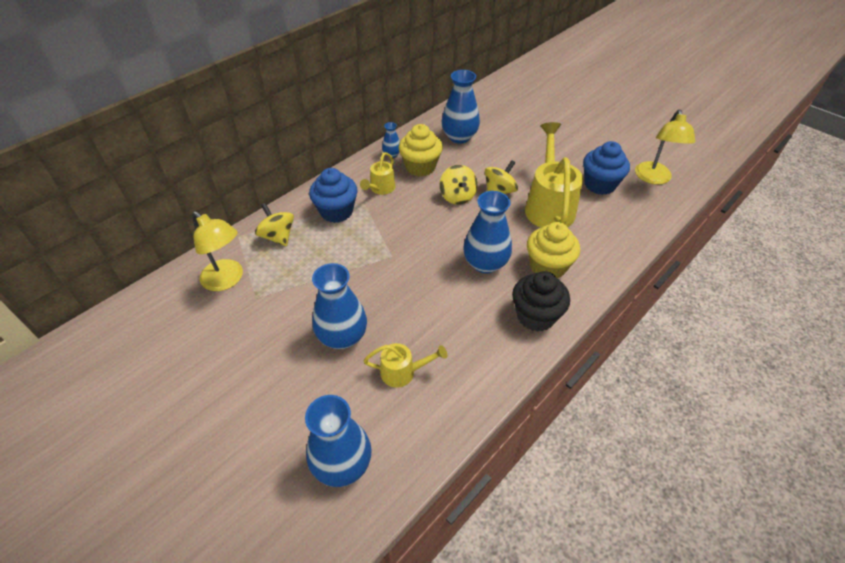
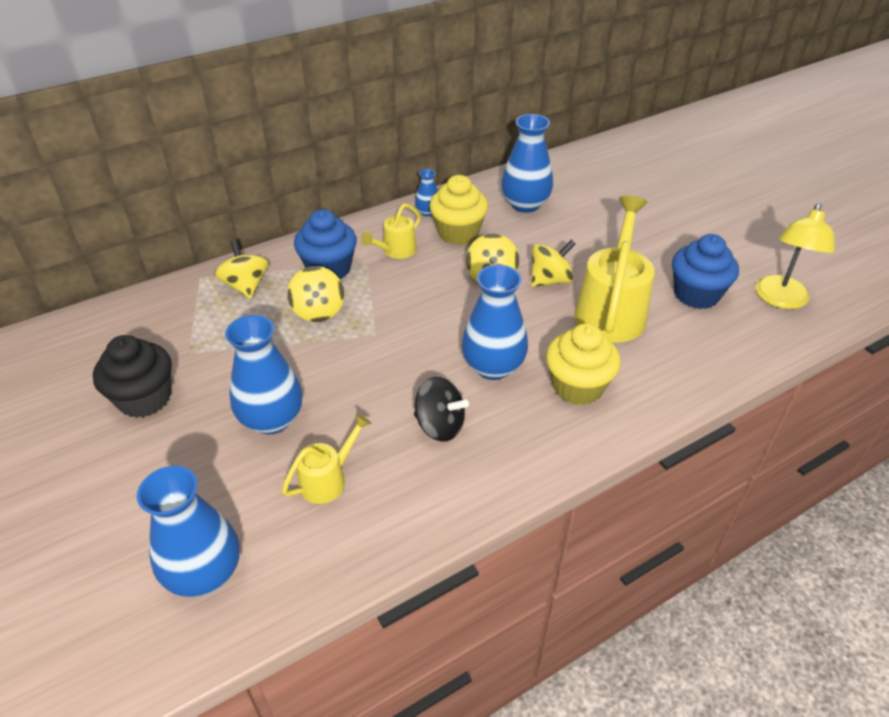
camera: 15 degrees right, 5 degrees down
yellow lamp [192,211,243,291] -> none
yellow watering can [364,343,447,388] -> yellow watering can turned 60 degrees counterclockwise [282,414,371,504]
black cupcake [512,271,570,332] -> black cupcake moved to [93,335,172,418]
none -> yellow spinning top [287,266,344,322]
none -> black spinning top [414,377,469,442]

